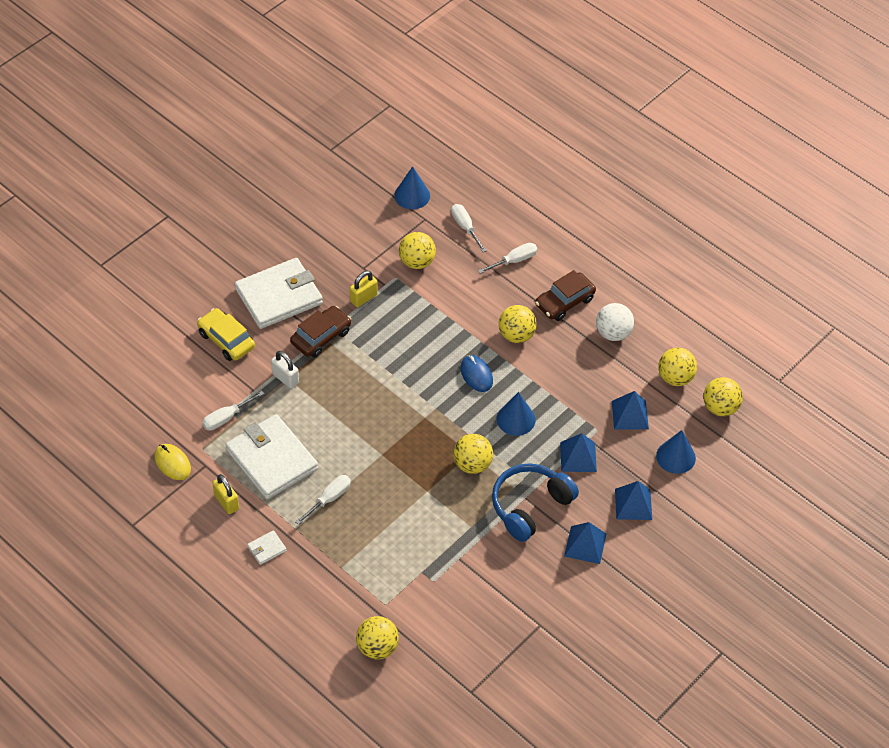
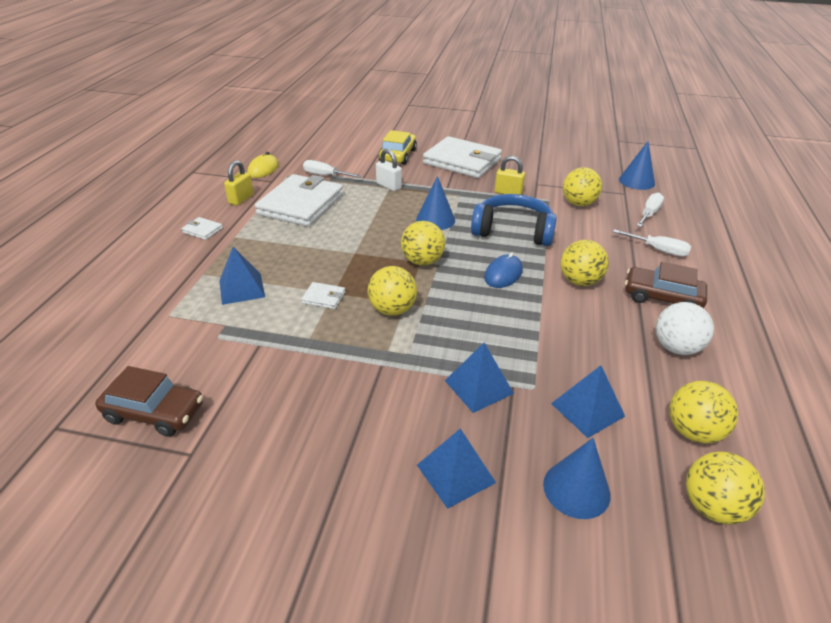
camera: 60 degrees right, 15 degrees down
white padlock [271,351,299,389] -> white padlock turned 60 degrees counterclockwise [376,149,402,191]
brown car [290,306,351,358] -> brown car moved to [95,366,203,437]
white screwdriver [296,475,351,525] -> none
yellow ball [356,616,399,659] -> yellow ball moved to [401,221,445,265]
blue headphones [492,463,579,542] -> blue headphones moved to [471,194,557,246]
blue cone [497,392,536,436] -> blue cone moved to [416,176,455,230]
blue pyramid [564,522,606,564] -> blue pyramid moved to [219,247,265,305]
none -> white wallet [301,282,345,309]

